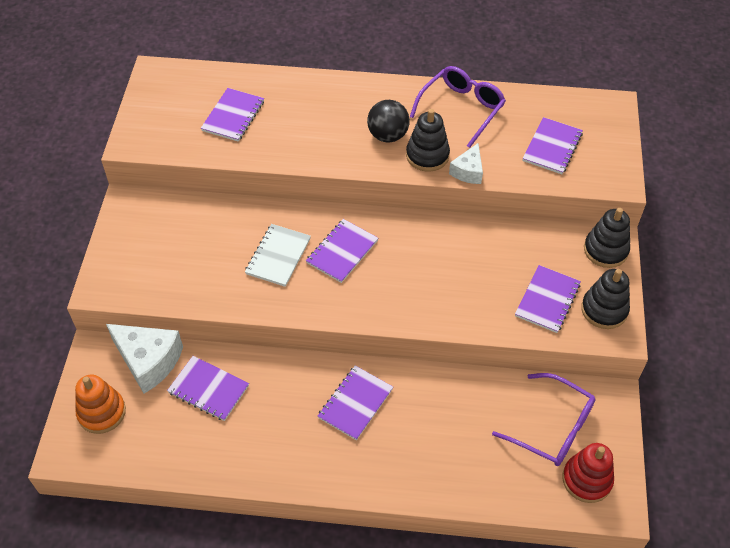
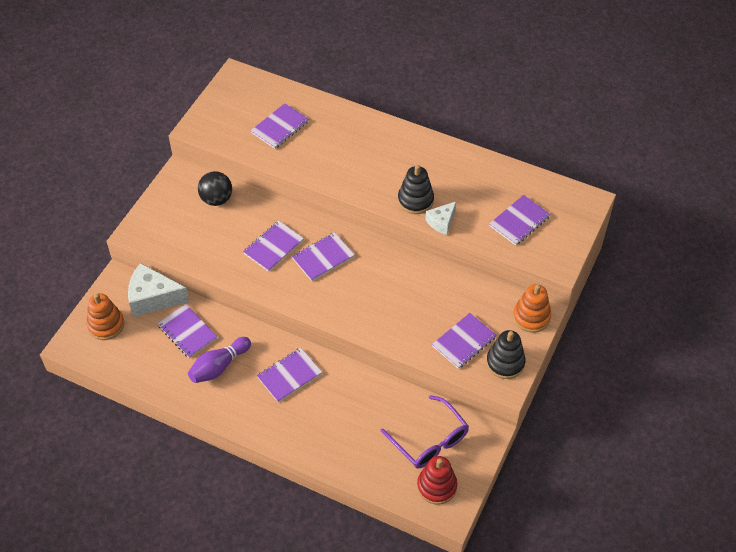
camera: 20 degrees right, 0 degrees up
white cheese [106,324,183,394] -> white cheese turned 135 degrees clockwise [128,263,190,317]
white notebook [245,224,311,287] -> purple notebook [243,220,304,272]
black ball [367,100,410,143] -> black ball moved to [198,171,232,206]
purple glasses [410,66,506,148] -> none
black stacking toy [584,208,630,268] -> orange stacking toy [513,284,551,333]
none -> purple bowling pin [188,337,251,383]

